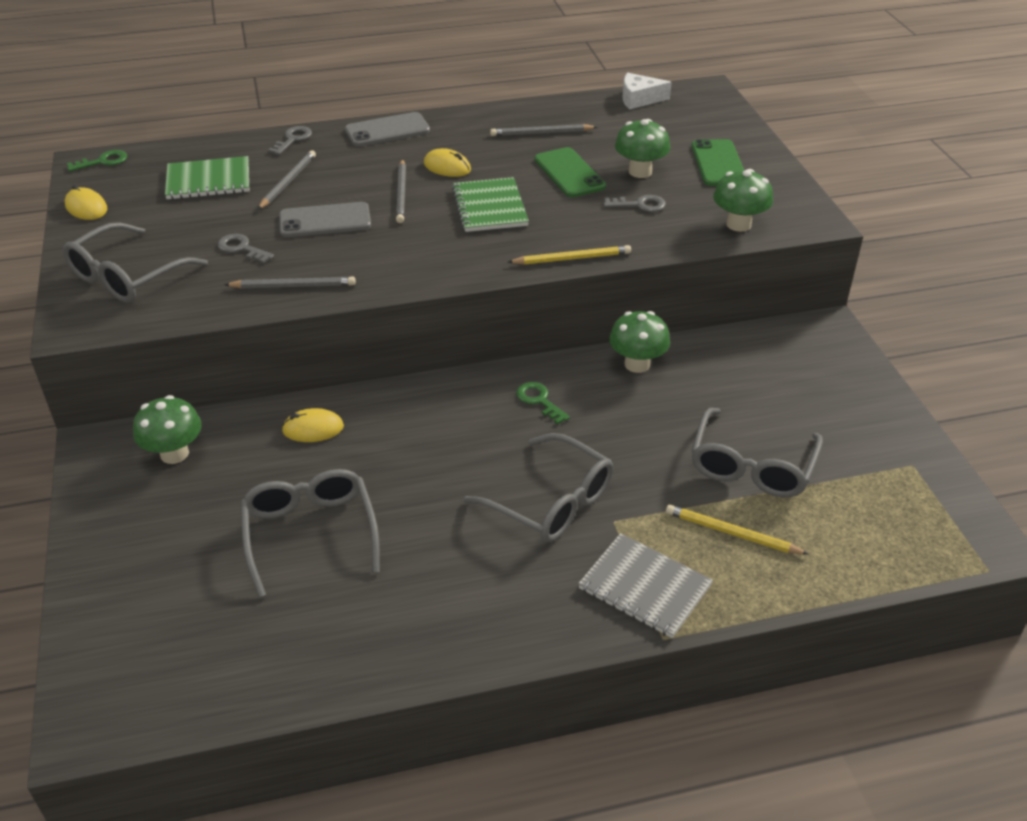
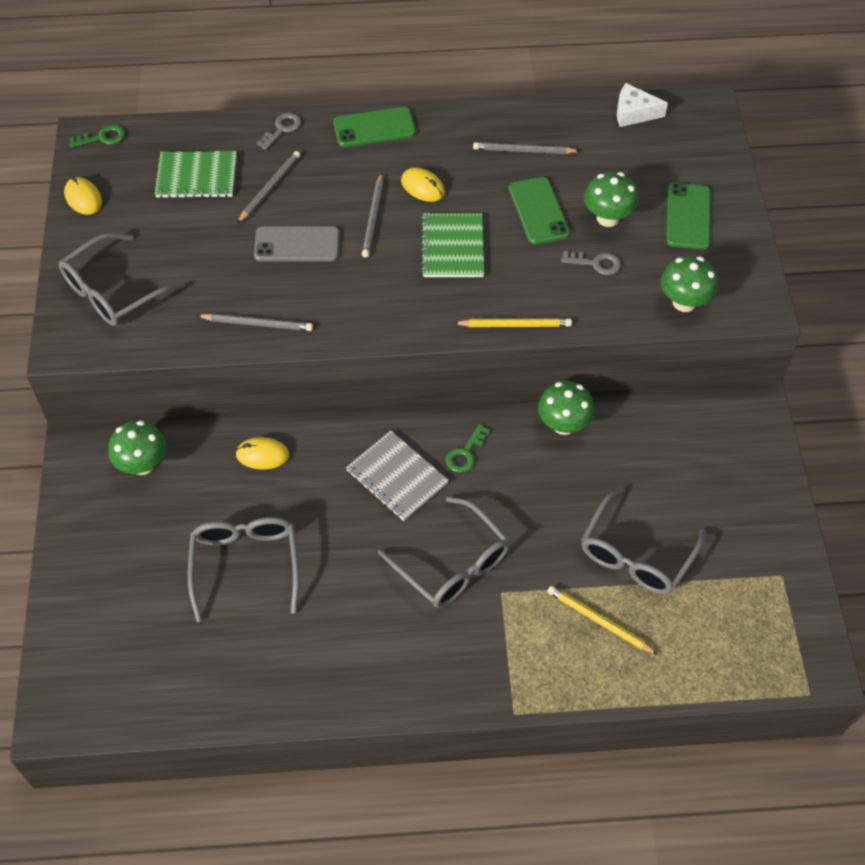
camera: 10 degrees right, 15 degrees up
grey key [218,234,274,263] -> none
grey phone [345,112,430,146] -> green phone [333,107,416,147]
green key [516,382,570,425] -> green key turned 120 degrees counterclockwise [445,424,490,473]
grey notebook [578,533,713,638] -> grey notebook moved to [346,431,449,521]

